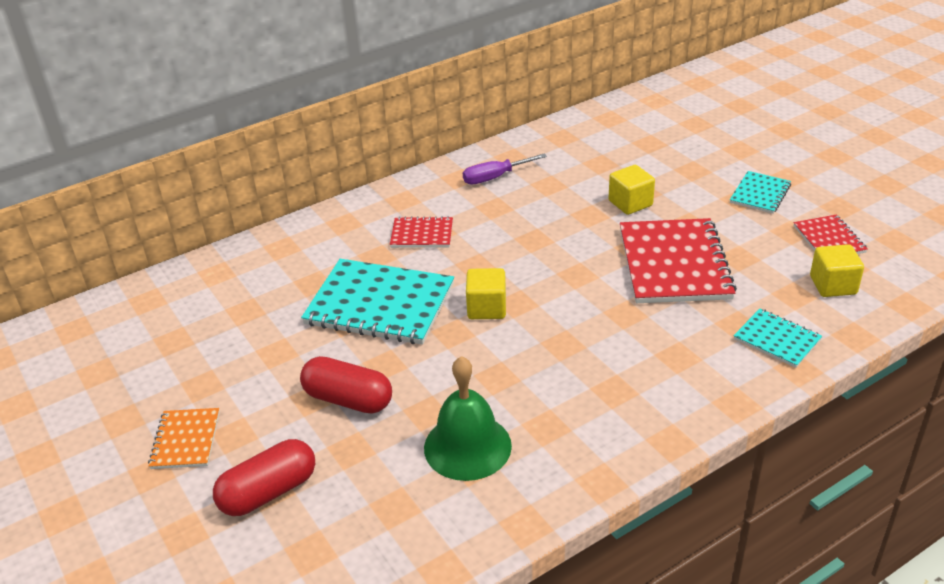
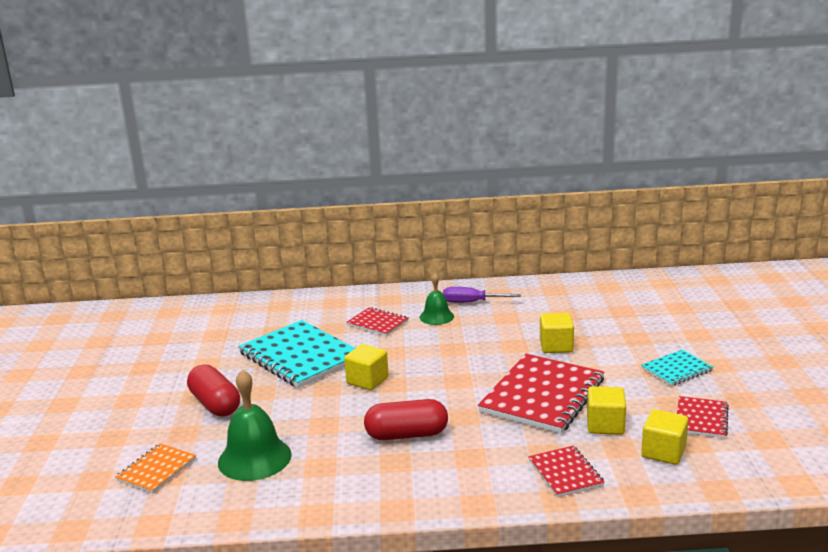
camera: 30 degrees right, 15 degrees down
orange notebook [148,408,220,469] -> orange notebook moved to [115,443,196,494]
red capsule [213,439,315,516] -> red capsule moved to [364,399,448,440]
turquoise notebook [734,309,822,368] -> red notebook [528,446,605,497]
none -> green bell [420,273,454,325]
none -> yellow cube [587,386,626,435]

